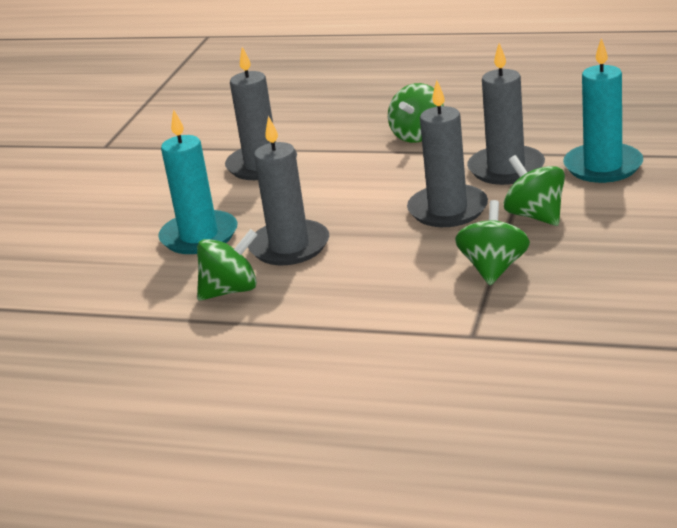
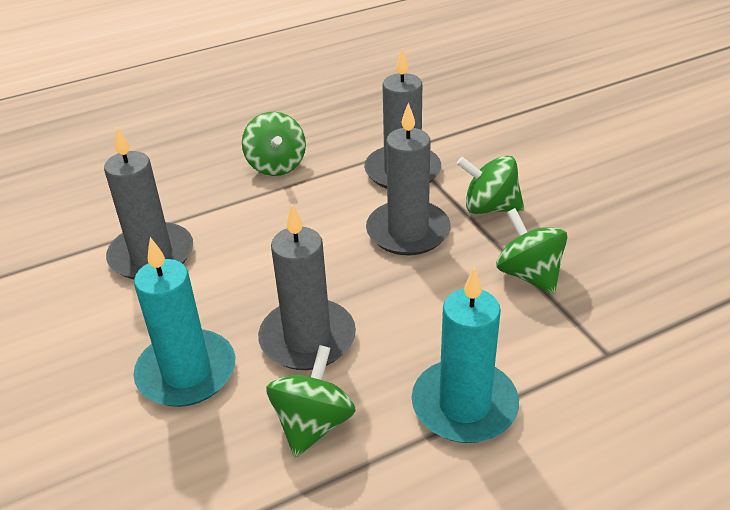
camera: 45 degrees left, 10 degrees up
turquoise candle [563,38,643,183] -> turquoise candle moved to [412,267,519,443]

